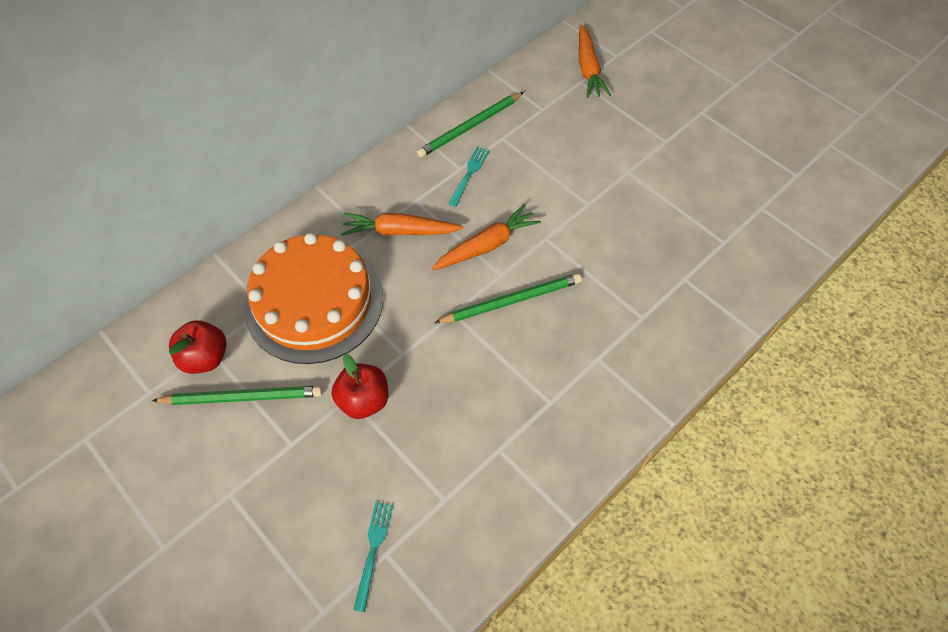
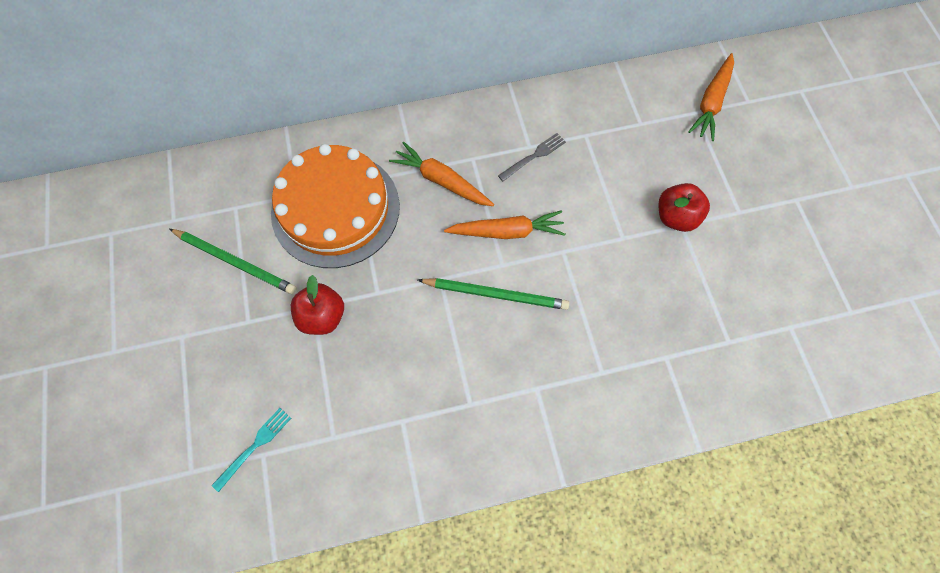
camera: 30 degrees right, 10 degrees up
red apple [169,320,227,374] -> red apple moved to [658,183,710,232]
green pencil [417,92,524,158] -> none
turquoise fork [448,147,490,207] -> grey fork [498,133,566,181]

